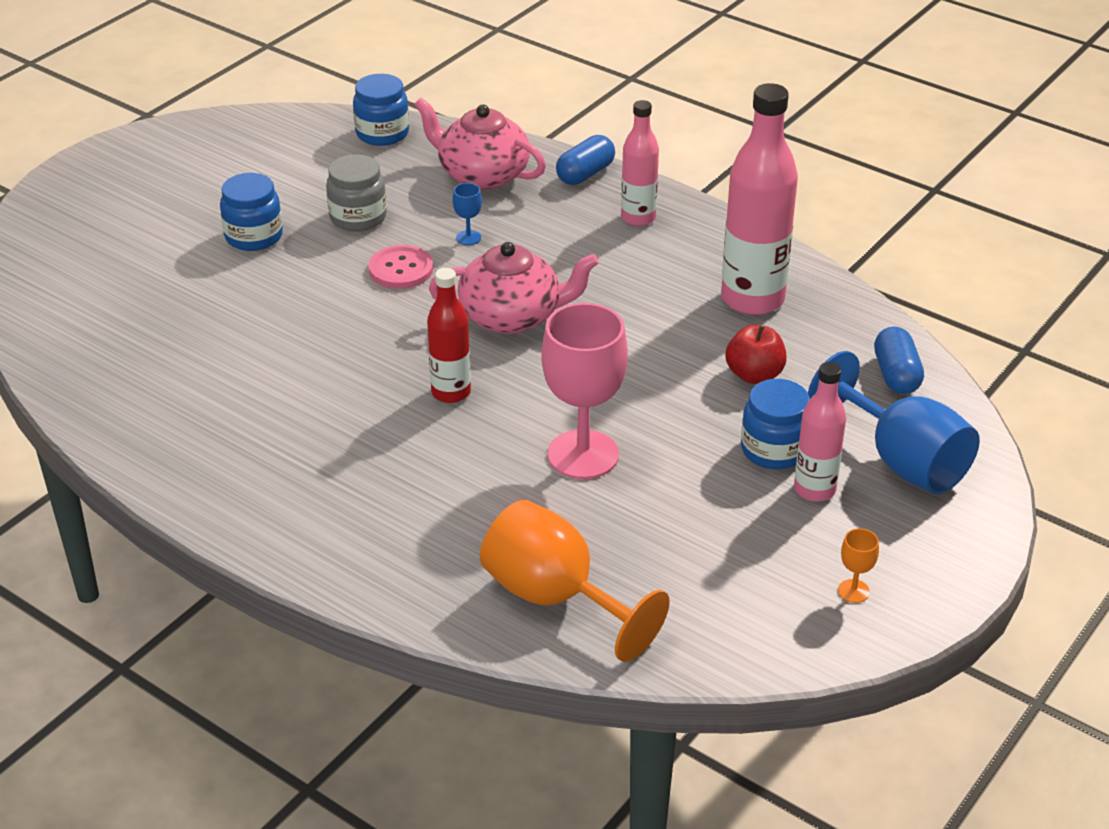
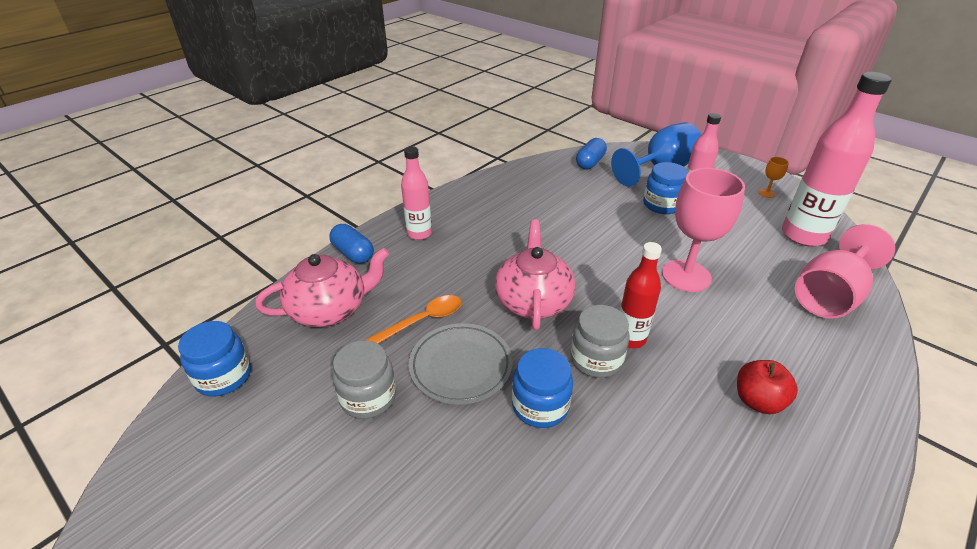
camera: 85 degrees left, 0 degrees up
blue jar [220,173,283,251] -> blue jar moved to [512,348,573,428]
pink button [369,245,433,289] -> grey plate [409,323,513,405]
pink teapot [414,98,546,190] -> pink teapot turned 150 degrees counterclockwise [255,248,389,327]
blue goblet [453,183,482,245] -> orange spoon [366,295,462,343]
orange goblet [480,500,670,662] -> pink goblet [795,224,895,319]
pink bottle [721,83,798,315] -> pink bottle moved to [782,72,892,247]
red apple [726,325,787,384] -> red apple moved to [737,360,798,414]
blue capsule [874,326,924,394] -> blue capsule turned 60 degrees counterclockwise [576,138,607,169]
none -> grey jar [570,305,629,378]

